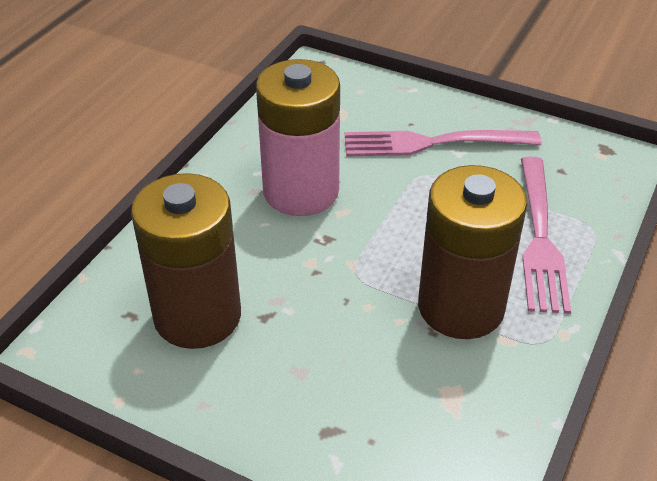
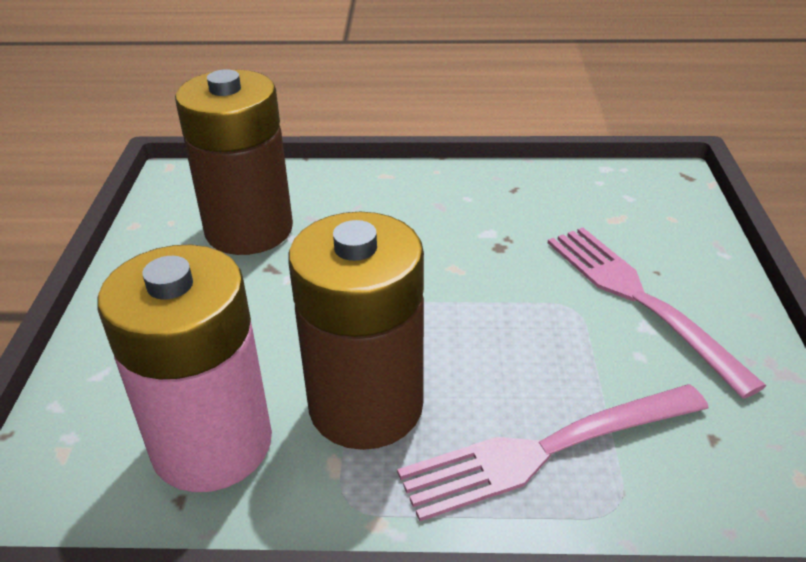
camera: 65 degrees right, 5 degrees down
pink battery [256,59,340,216] -> pink battery moved to [97,245,272,492]

